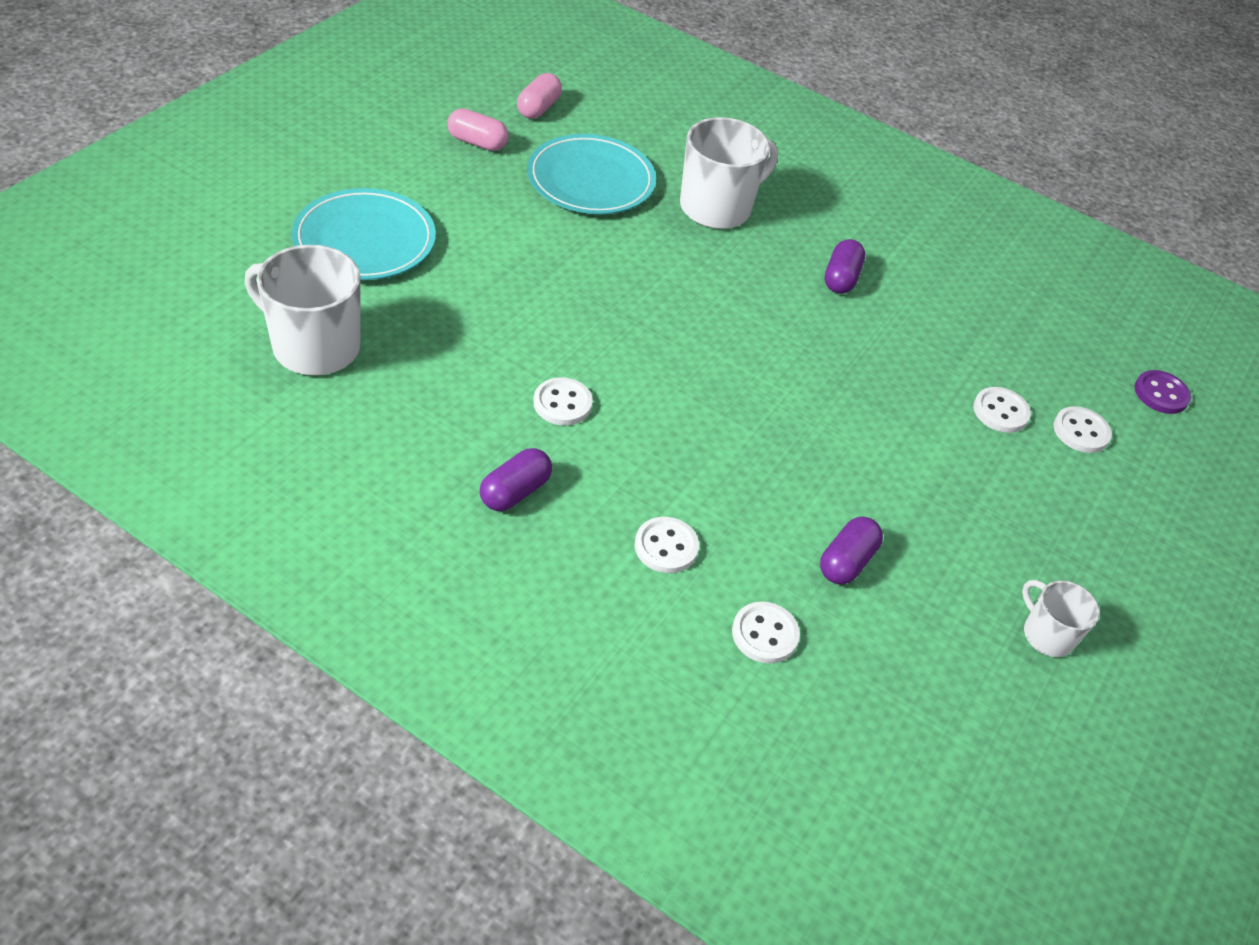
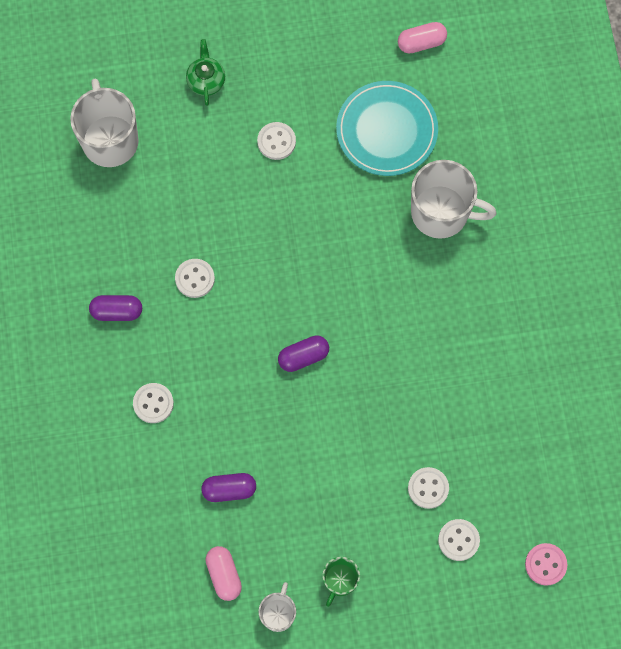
camera: 55 degrees right, 25 degrees up
turquoise plate [292,188,436,280] -> green teapot [186,39,225,106]
pink capsule [447,108,509,151] -> pink capsule moved to [206,546,242,601]
white button [732,602,800,663] -> white button moved to [257,122,296,160]
purple capsule [825,239,865,294] -> purple capsule moved to [278,335,329,372]
purple button [1135,370,1191,414] -> pink button [525,543,567,586]
none -> green mug [322,557,360,607]

